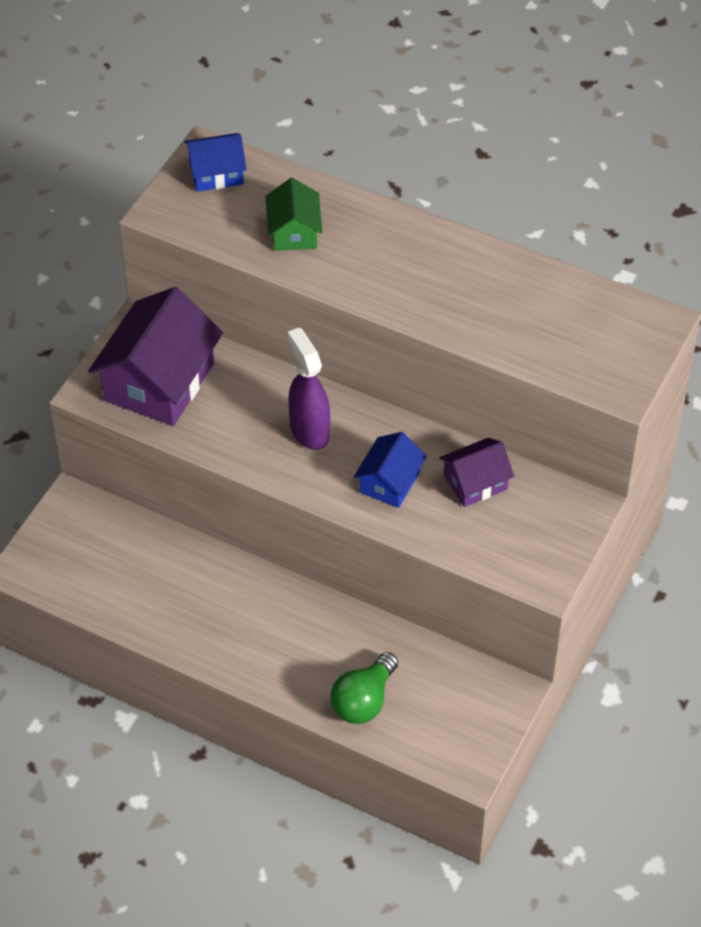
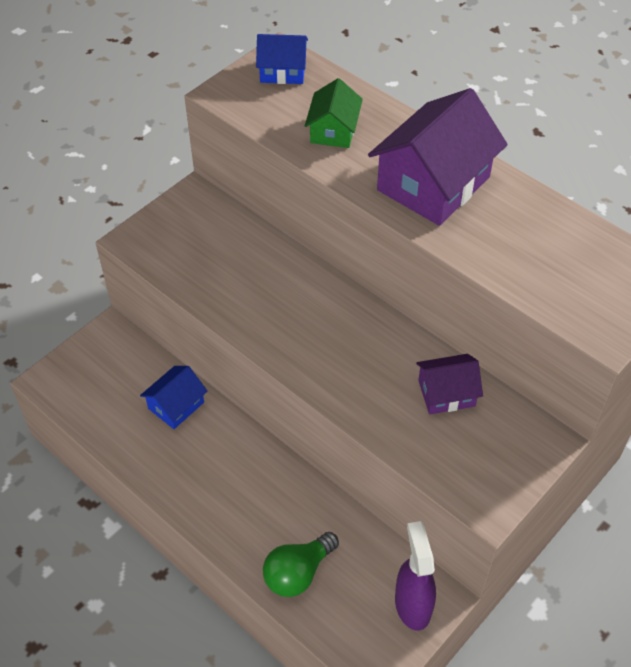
camera: 15 degrees right, 0 degrees up
purple house [88,287,223,426] -> purple house moved to [368,88,508,226]
purple spray bottle [288,327,330,450] -> purple spray bottle moved to [395,521,436,631]
blue house [353,432,427,508] -> blue house moved to [140,366,207,429]

